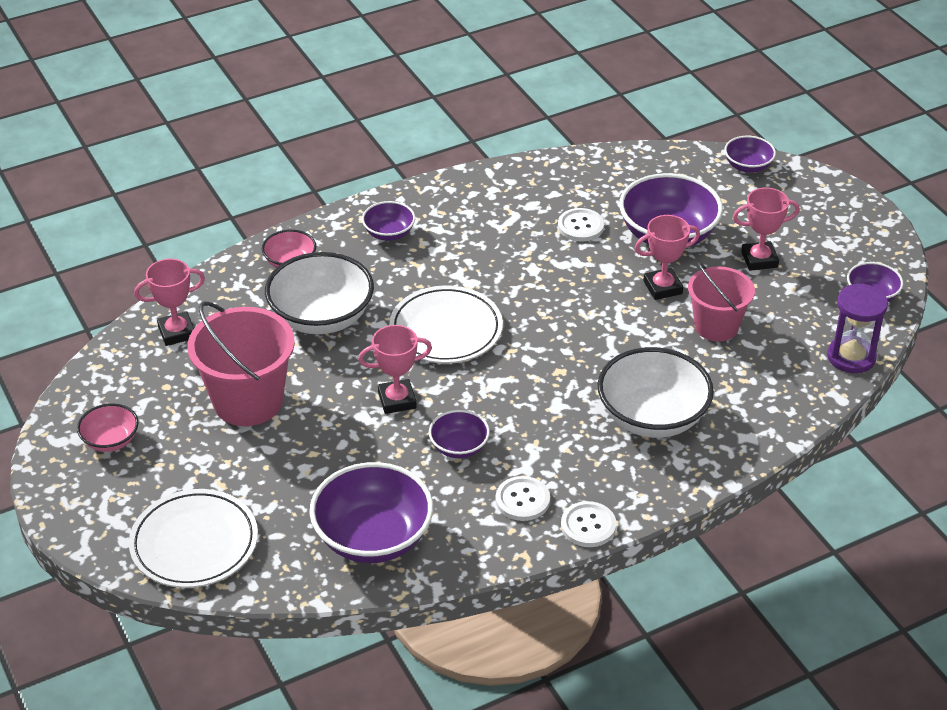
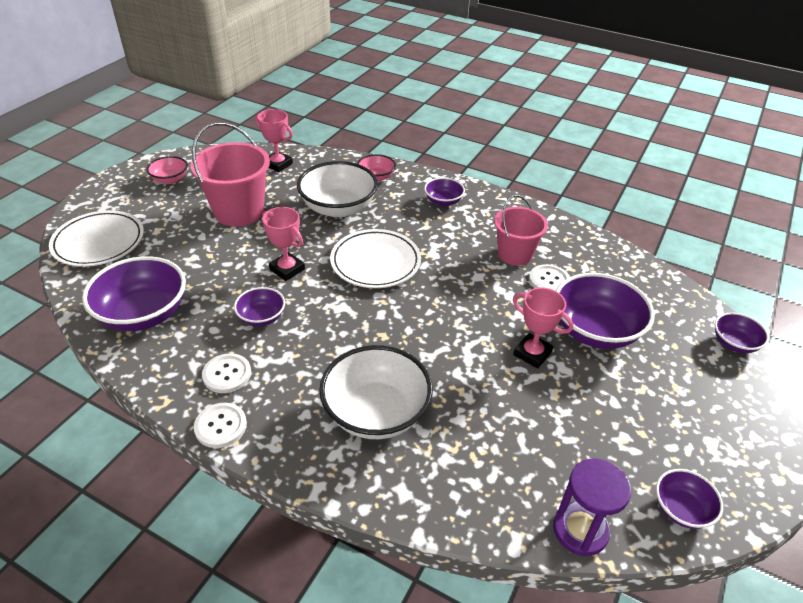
camera: 55 degrees right, 0 degrees up
pink bucket [688,262,755,342] -> pink bucket moved to [494,195,548,266]
pink trophy [733,187,800,271] -> none

